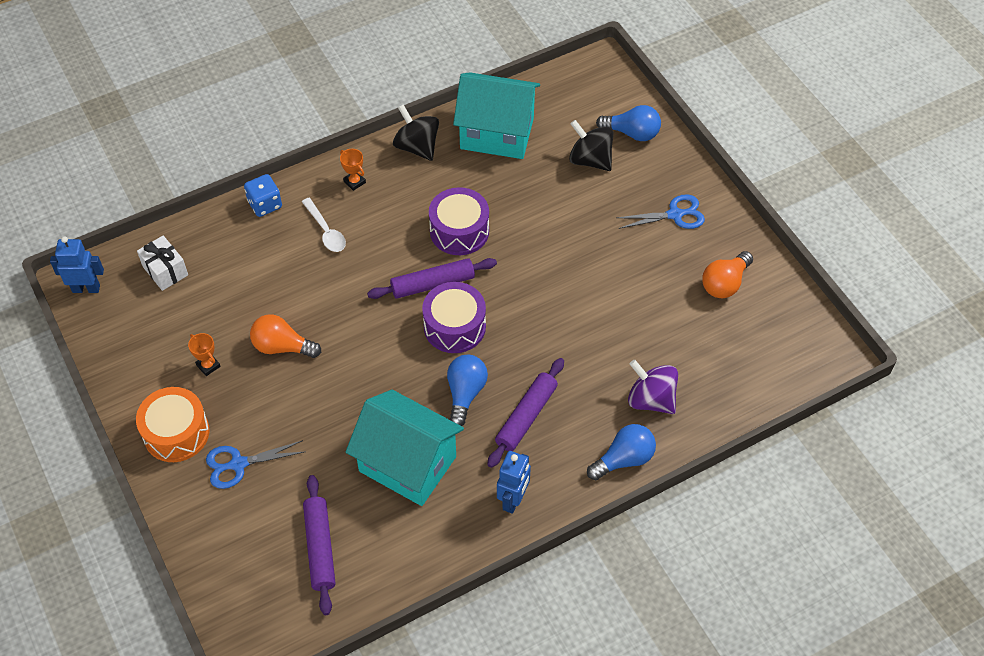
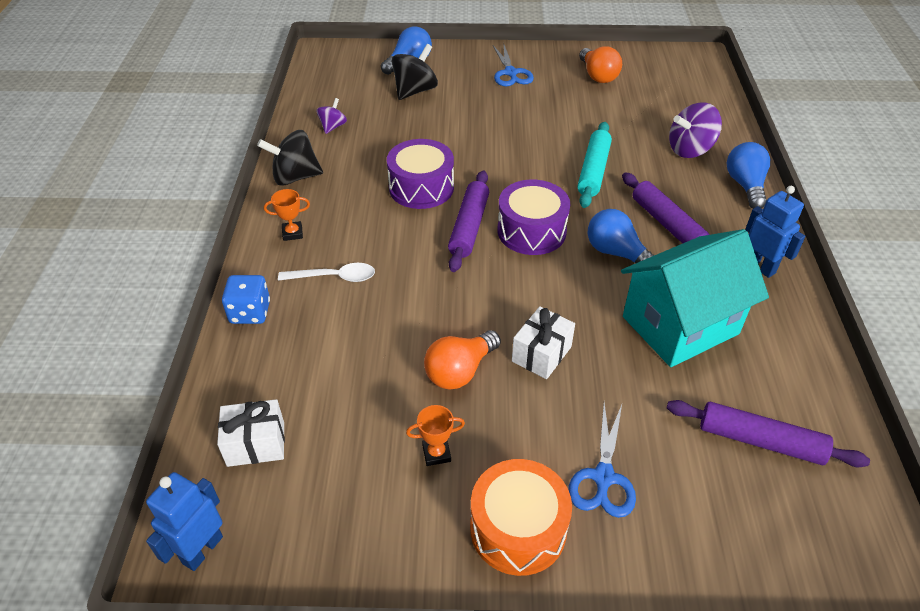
camera: 60 degrees left, 10 degrees down
turquoise house [453,72,540,159] -> purple spinning top [316,98,347,134]
black spinning top [569,120,613,171] -> black spinning top turned 150 degrees clockwise [391,44,438,100]
blue scissors [617,194,705,229] -> blue scissors turned 150 degrees clockwise [493,45,534,86]
none -> white gift [512,306,575,379]
none -> turquoise rolling pin [577,122,612,208]

